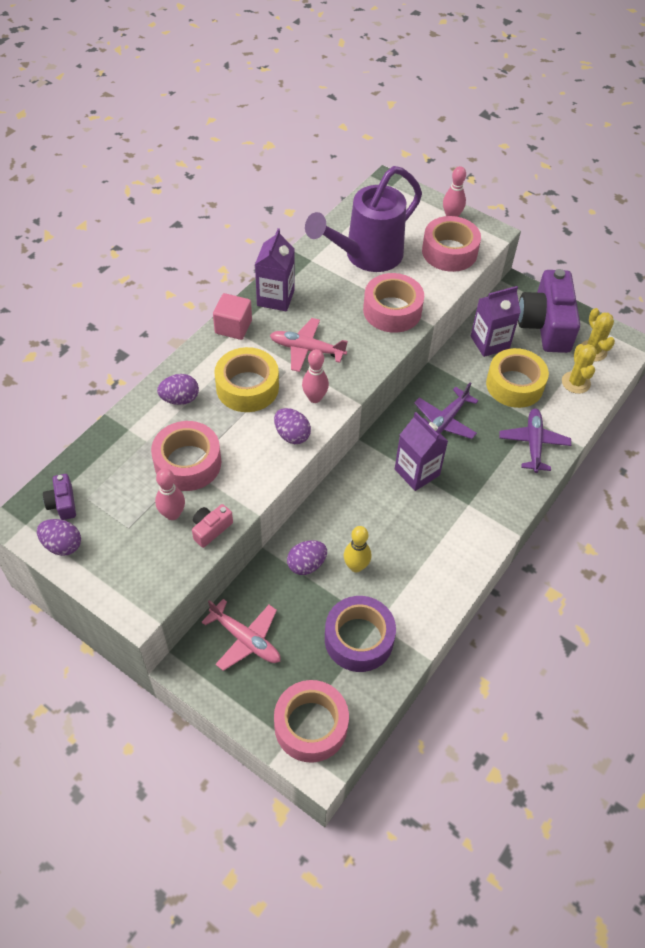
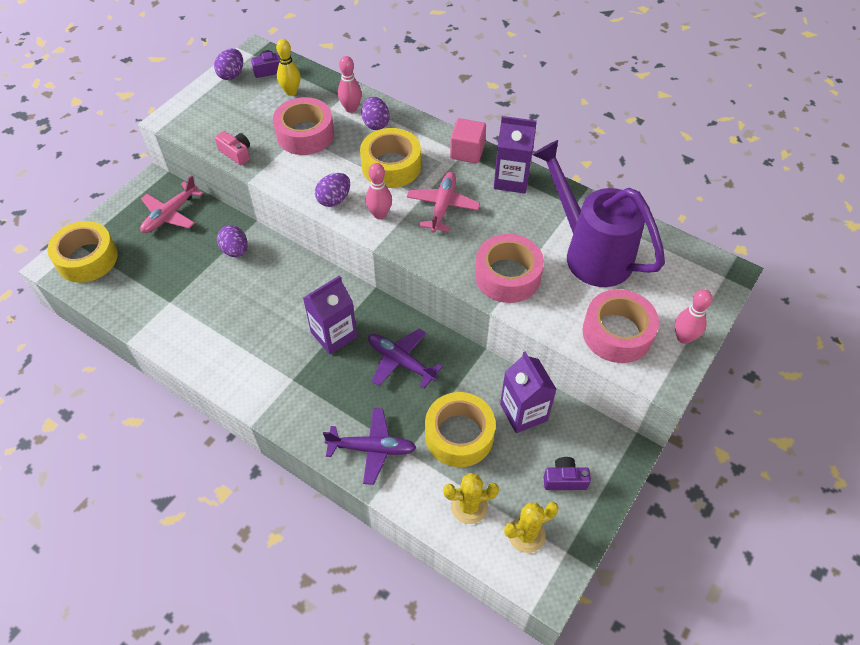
camera: 90 degrees right, 0 degrees up
pink bowling pin [155,468,185,520] -> pink bowling pin moved to [338,56,362,113]
pink tape [274,680,349,762] -> yellow tape [47,221,118,283]
purple tape [325,596,396,672] -> none
yellow bowling pin [344,526,372,572] -> yellow bowling pin moved to [276,39,301,96]
purple camera [518,269,580,353] -> purple camera [543,457,591,490], size x0.43

